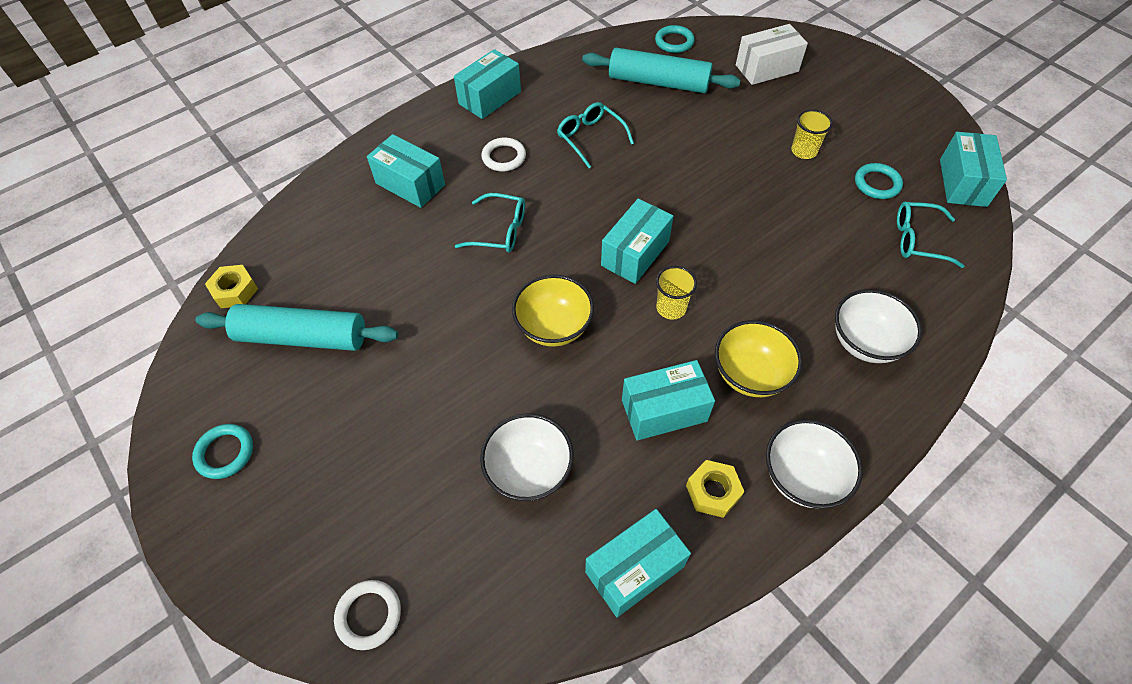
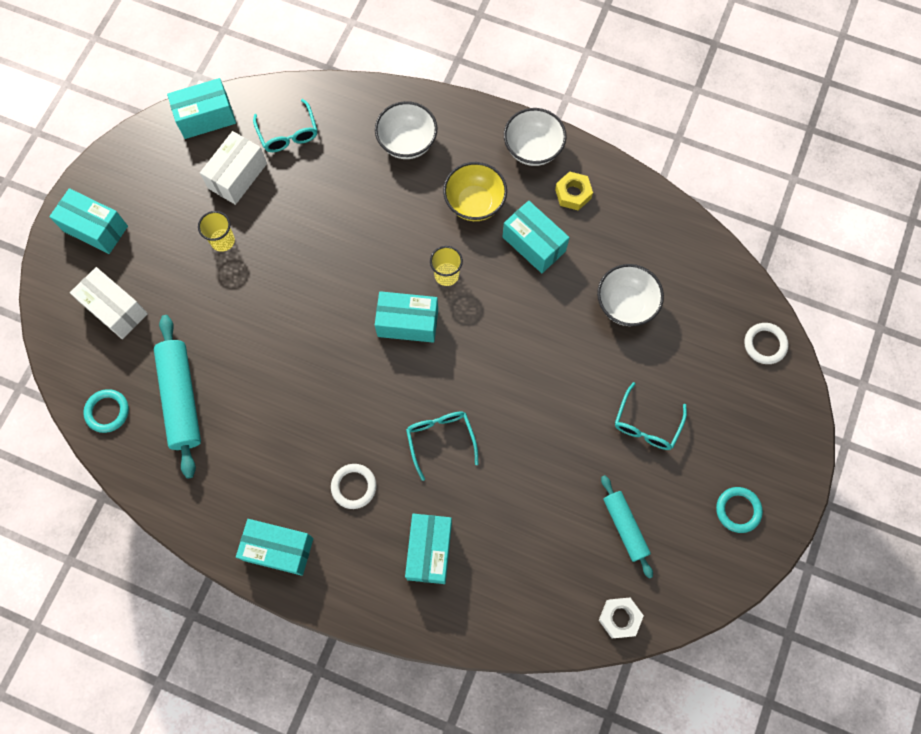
camera: 120 degrees left, 15 degrees up
turquoise rolling pin [196,304,398,351] -> turquoise rolling pin [601,475,653,579], size x0.62
yellow nut [205,265,258,308] -> white nut [599,598,644,638]
yellow bowl [512,275,594,347] -> none
turquoise glasses [557,102,634,168] -> turquoise glasses moved to [615,382,687,450]
turquoise box [585,509,691,617] -> turquoise box moved to [49,188,128,254]
turquoise ring [855,163,903,199] -> white box [200,131,267,205]

